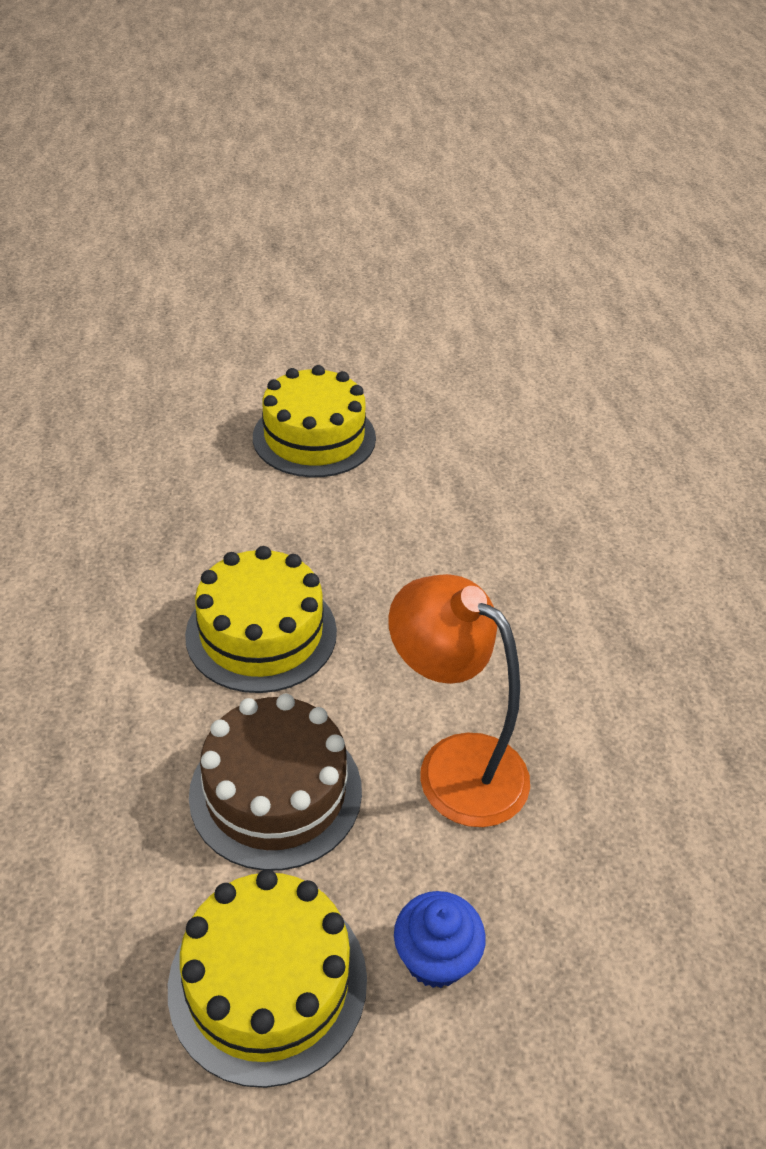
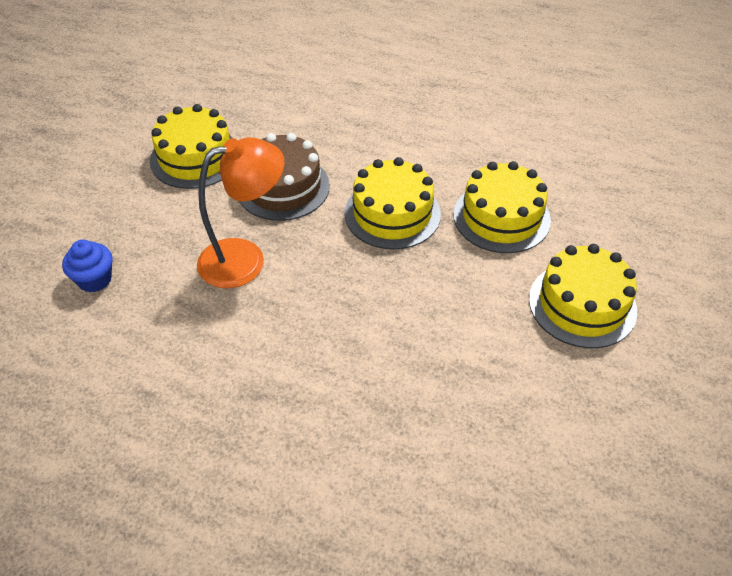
camera: 120 degrees right, 5 degrees up
blue cupcake [394,891,486,988] -> blue cupcake moved to [62,239,113,292]
none -> yellow cake [453,161,551,253]

